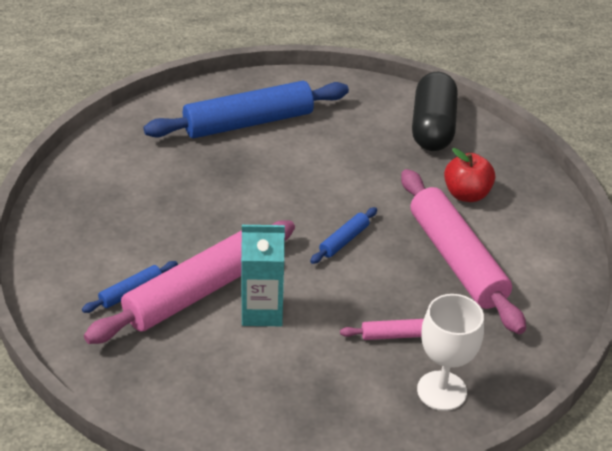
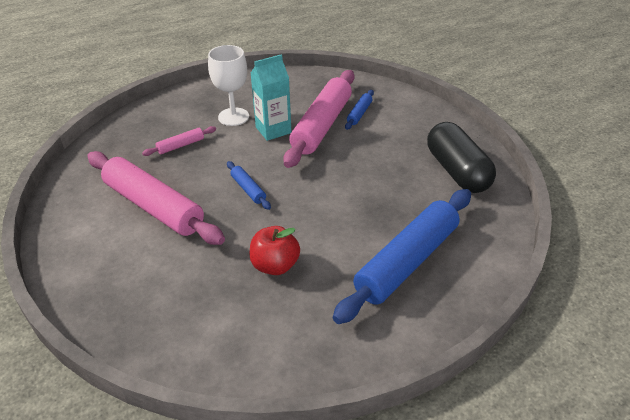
camera: 155 degrees right, 0 degrees up
blue rolling pin [310,207,377,264] -> blue rolling pin turned 45 degrees counterclockwise [227,161,271,210]
black capsule [412,72,458,151] -> black capsule moved to [427,122,496,193]
white goblet [417,294,484,411] -> white goblet moved to [208,45,249,126]
red apple [444,148,495,202] -> red apple moved to [249,226,300,275]

